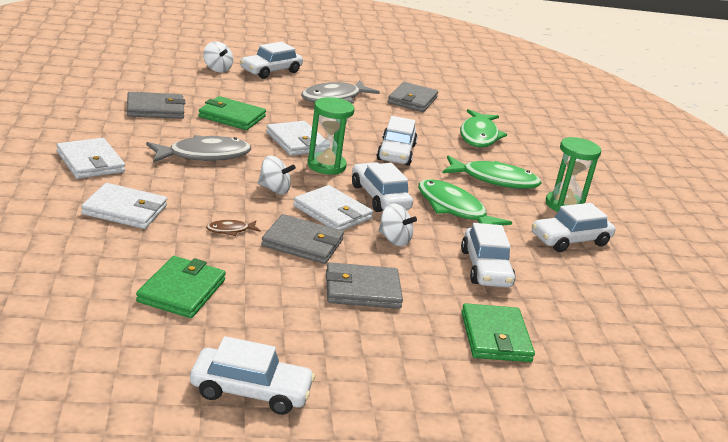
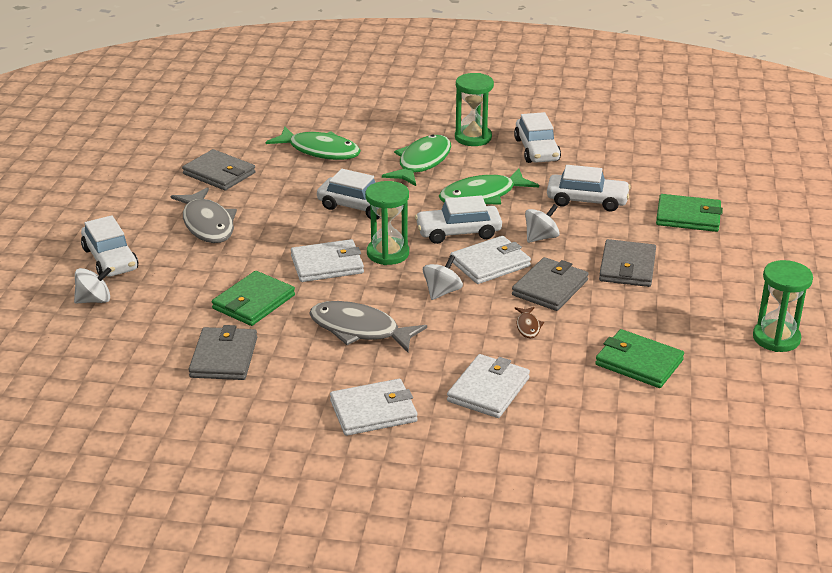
camera: 70 degrees left, 5 degrees up
grey fish [146,135,251,163] -> grey fish turned 60 degrees counterclockwise [309,301,427,352]
white car [190,336,315,415] -> green hourglass [753,260,813,352]

